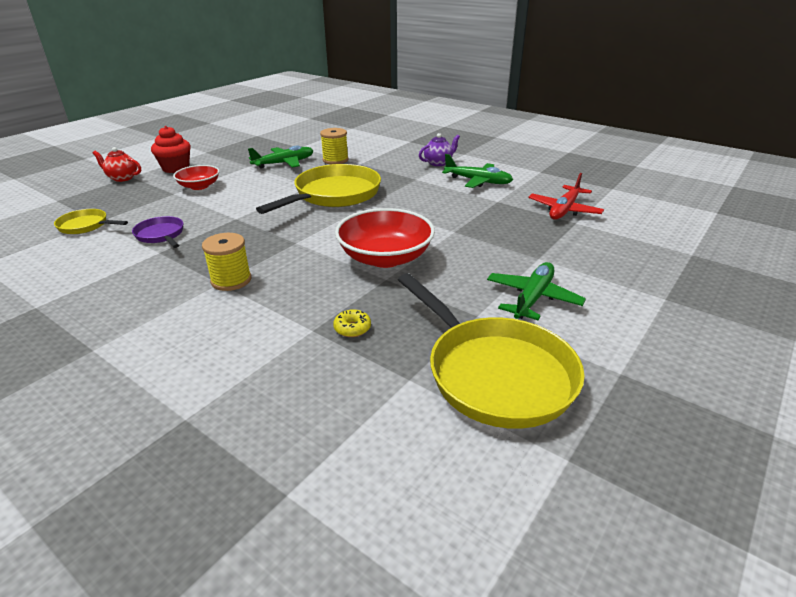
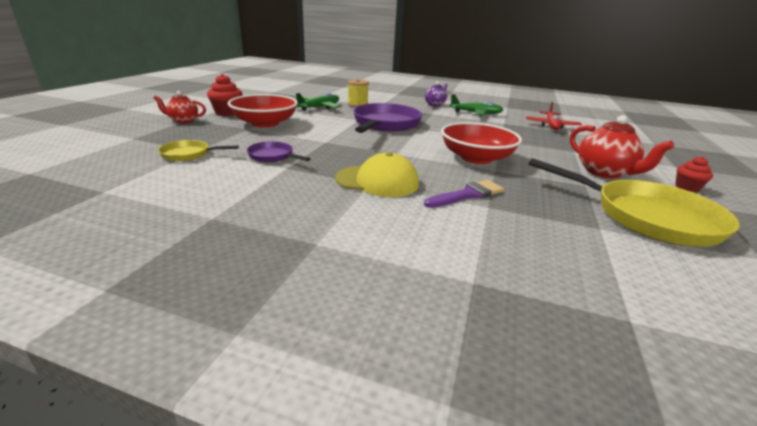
camera: 20 degrees left, 5 degrees down
red bowl [173,165,220,190] -> red bowl [227,94,298,128], size x1.71
yellow spool [202,233,251,291] -> yellow cap [335,152,419,197]
yellow pan [256,164,381,214] -> purple pan [353,103,422,133]
yellow donut [333,309,371,337] -> none
green plane [487,262,586,320] -> red teapot [570,115,674,179]
none -> purple brush [424,180,504,208]
none -> red cupcake [675,156,713,192]

